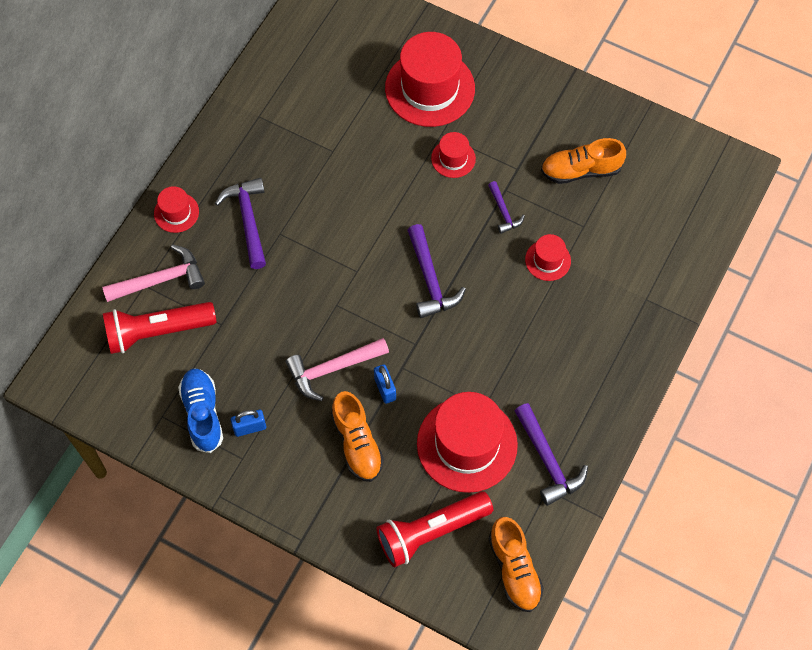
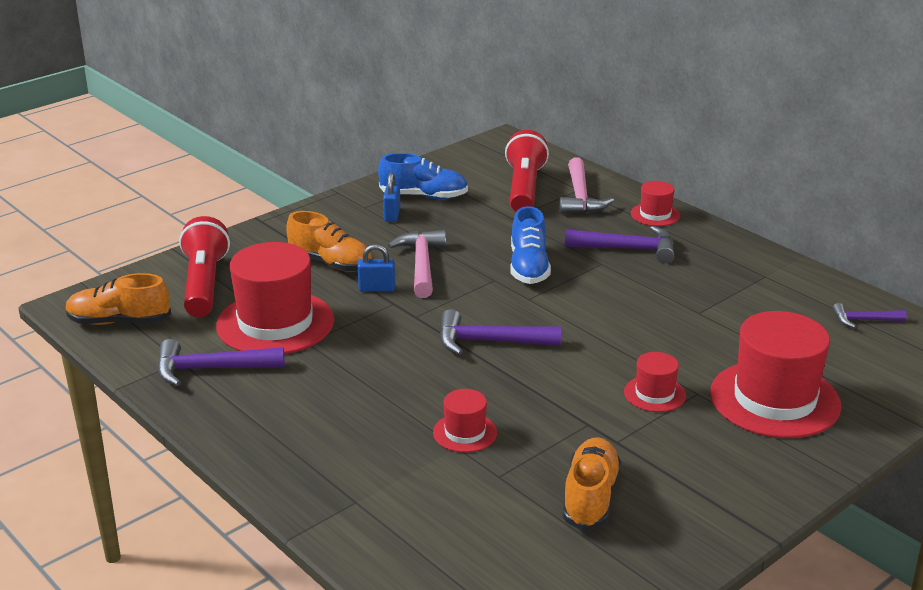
camera: 110 degrees right, 35 degrees down
orange shoe [331,391,384,482] -> orange shoe turned 150 degrees counterclockwise [286,211,372,272]
purple hammer [488,181,525,234] -> purple hammer moved to [832,303,907,328]
none -> blue shoe [510,206,551,284]

